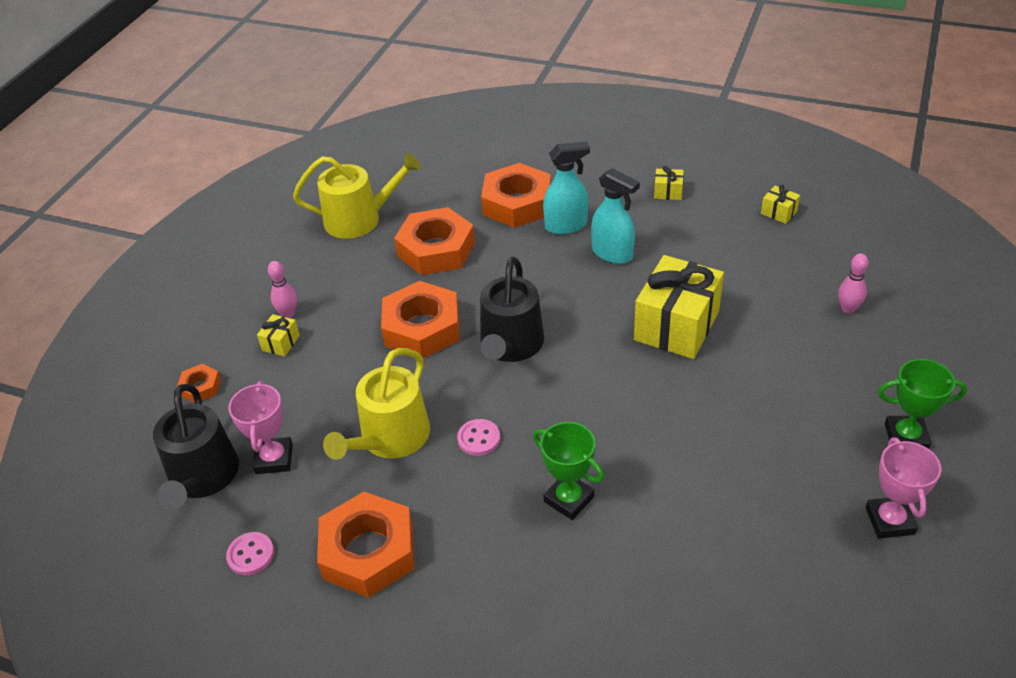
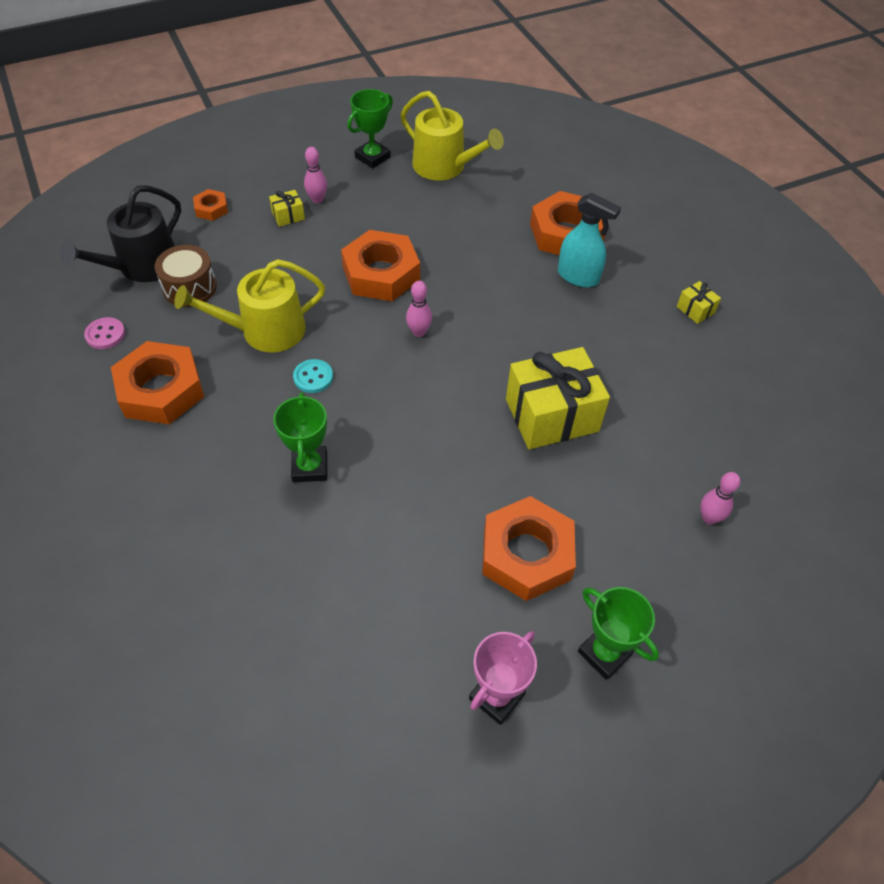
camera: 40 degrees right, 10 degrees up
pink trophy [228,381,293,474] -> brown drum [154,245,217,307]
orange nut [394,207,475,275] -> orange nut moved to [482,496,576,601]
pink button [457,419,500,456] -> turquoise button [293,359,333,393]
black watering can [480,257,544,362] -> pink bowling pin [406,281,432,337]
turquoise spray bottle [591,168,640,264] -> none
yellow gift [761,185,800,224] -> none
none -> green trophy [347,89,393,168]

